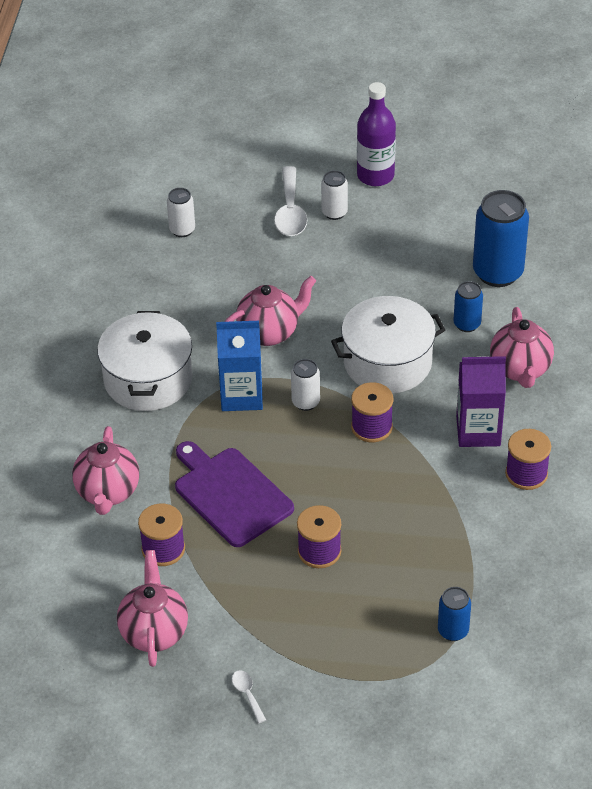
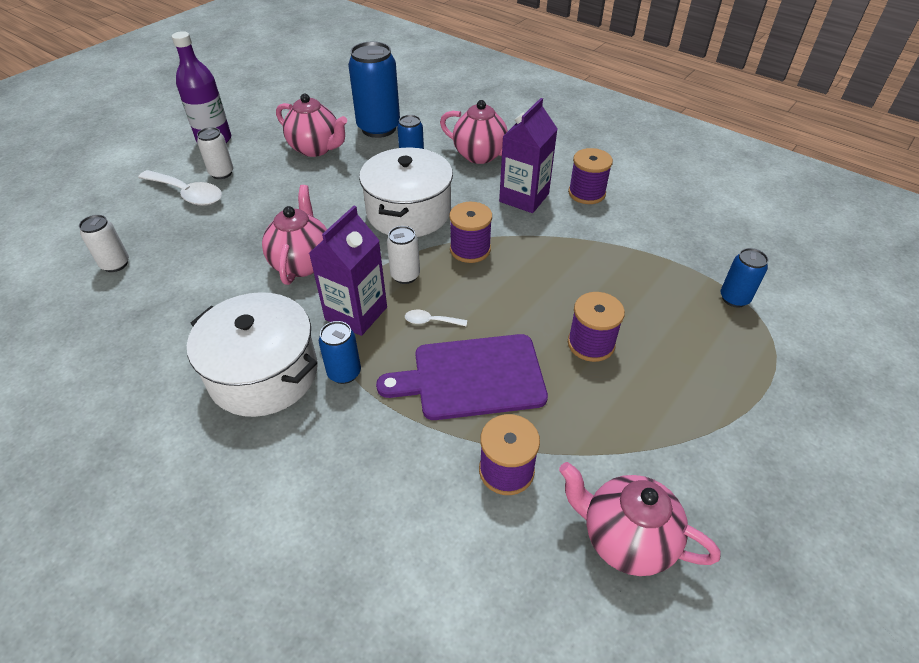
camera: 60 degrees left, 0 degrees up
pink teapot [72,426,139,515] -> pink teapot moved to [276,94,347,157]
blue carton [216,321,263,411] -> purple carton [309,206,387,336]
white spoon [232,671,266,723] -> white spoon moved to [405,310,467,326]
none -> blue can [319,321,361,384]

